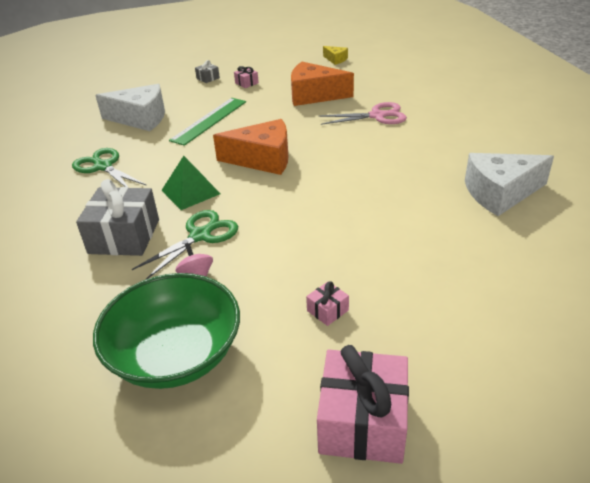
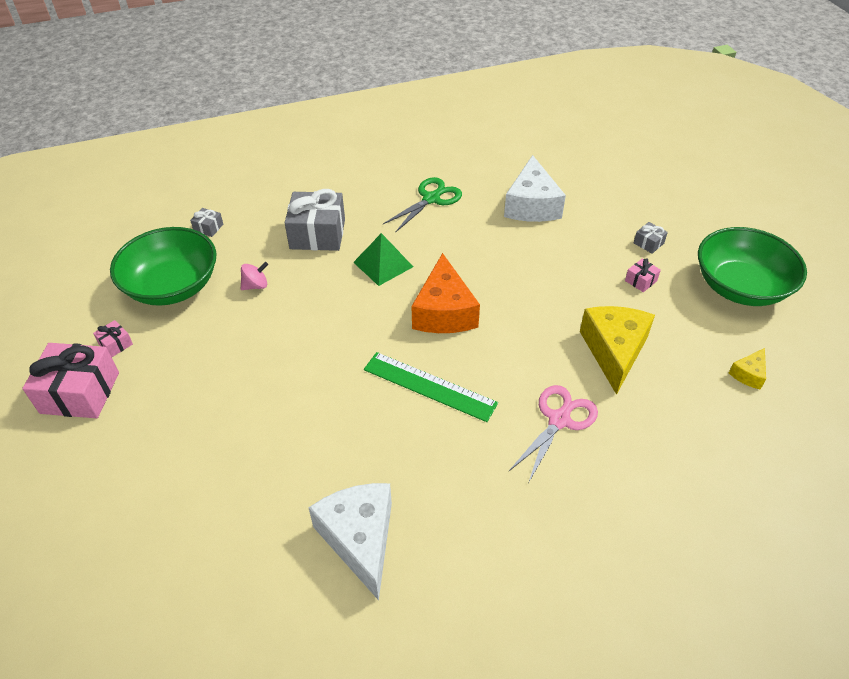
camera: 85 degrees right, 10 degrees up
green scissors [132,210,238,280] -> none
green ruler [169,98,246,146] -> green ruler moved to [364,352,498,422]
orange cheese [291,62,354,106] -> yellow cheese [580,306,655,395]
pink gift [306,281,349,326] -> pink gift moved to [93,320,133,357]
pink scissors [318,102,407,125] -> pink scissors turned 135 degrees counterclockwise [509,385,598,482]
none -> grey gift [190,208,223,237]
none -> green bowl [698,227,807,306]

